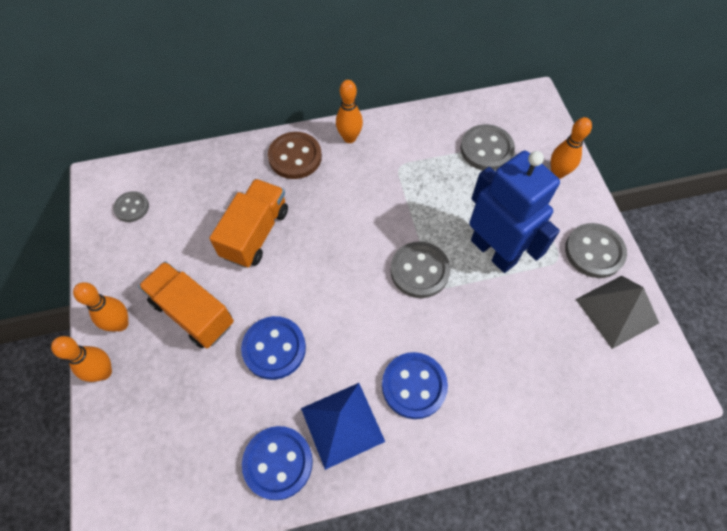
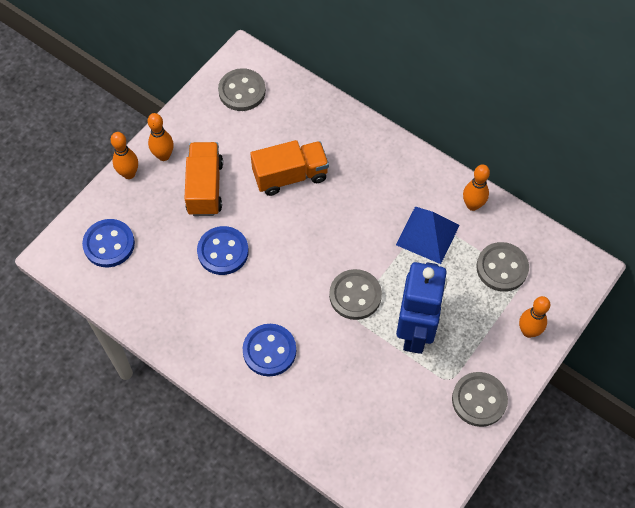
camera: 50 degrees right, 0 degrees up
grey button [113,191,149,222] -> grey button [218,68,266,111], size x1.66
blue button [242,426,313,500] -> blue button moved to [82,219,135,267]
brown button [268,132,322,179] -> none
blue pyramid [301,383,385,470] -> blue pyramid moved to [396,206,460,264]
orange bowling pin [336,80,363,143] -> orange bowling pin moved to [463,164,490,211]
grey pyramid [576,276,659,349] -> none

